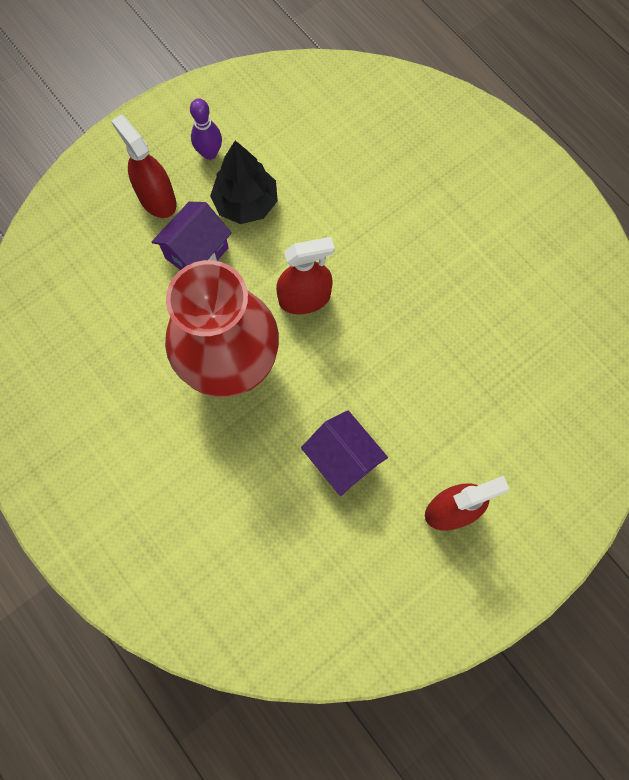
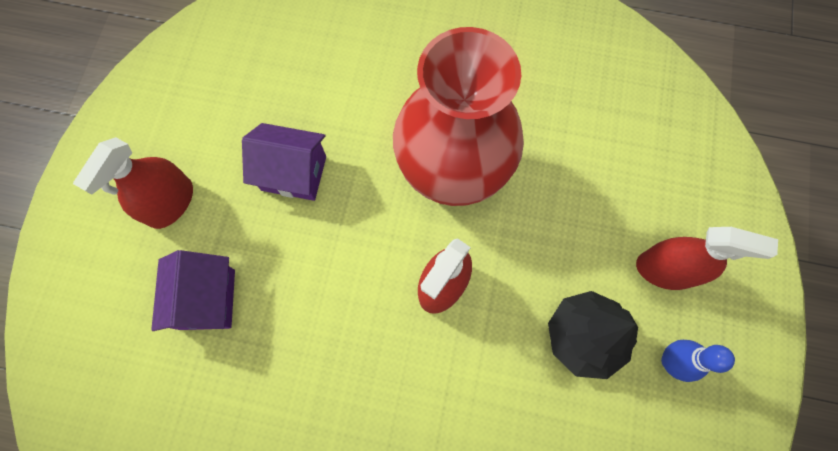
camera: 140 degrees right, 0 degrees up
purple house [152,202,232,270] -> purple house moved to [151,250,235,331]
purple bowling pin [190,98,222,160] -> blue bowling pin [661,340,735,382]

